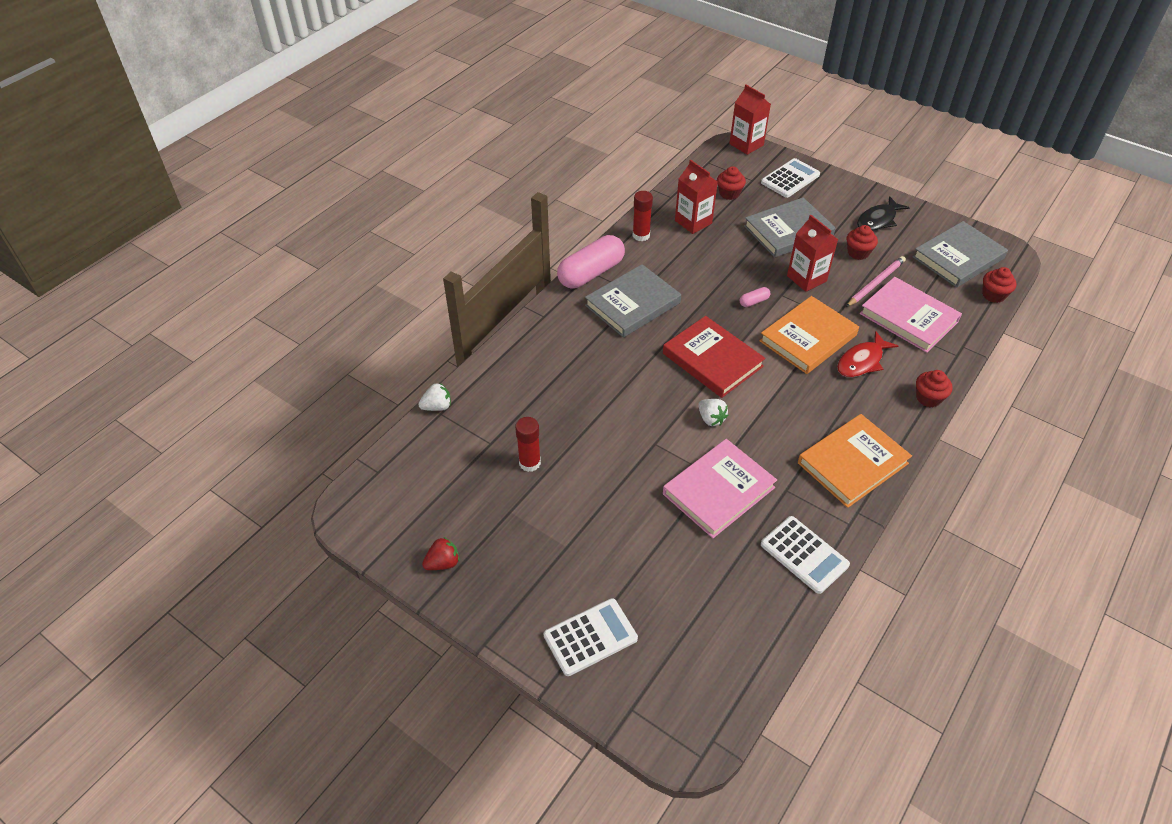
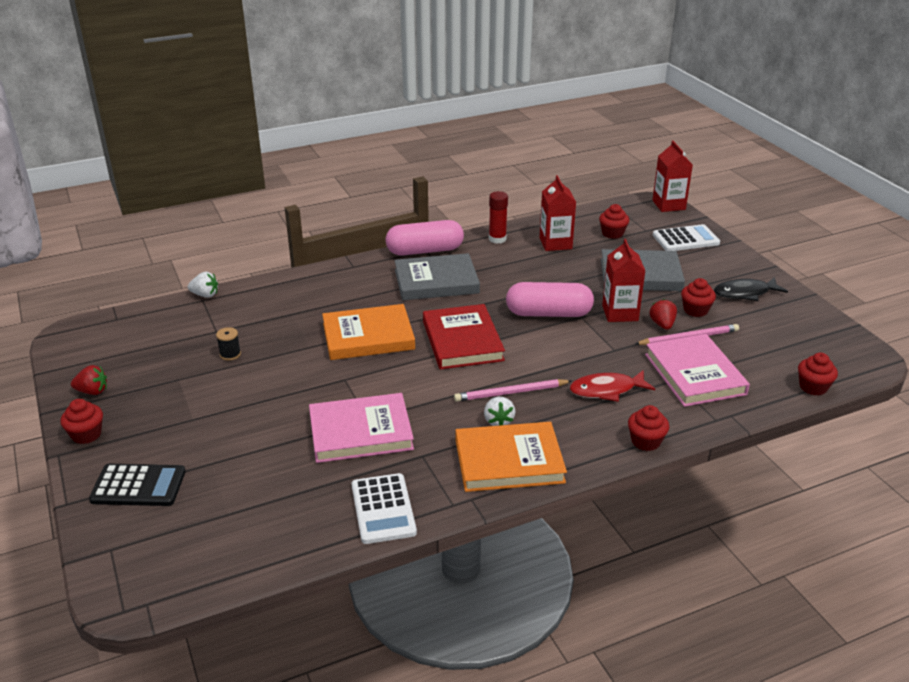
camera: 30 degrees right, 15 degrees down
red glue stick [515,417,541,472] -> black spool [216,327,241,361]
white calculator [544,598,638,676] -> black calculator [89,464,186,506]
white strawberry [698,399,728,426] -> white strawberry moved to [484,397,515,426]
pink capsule [740,287,770,307] -> pink capsule [506,282,594,317], size x2.40
orange book [759,296,859,374] -> orange book moved to [322,304,415,360]
grey book [913,221,1008,288] -> none
none -> red cupcake [60,399,103,444]
none -> pink pencil [454,379,572,402]
none -> red strawberry [649,299,677,330]

